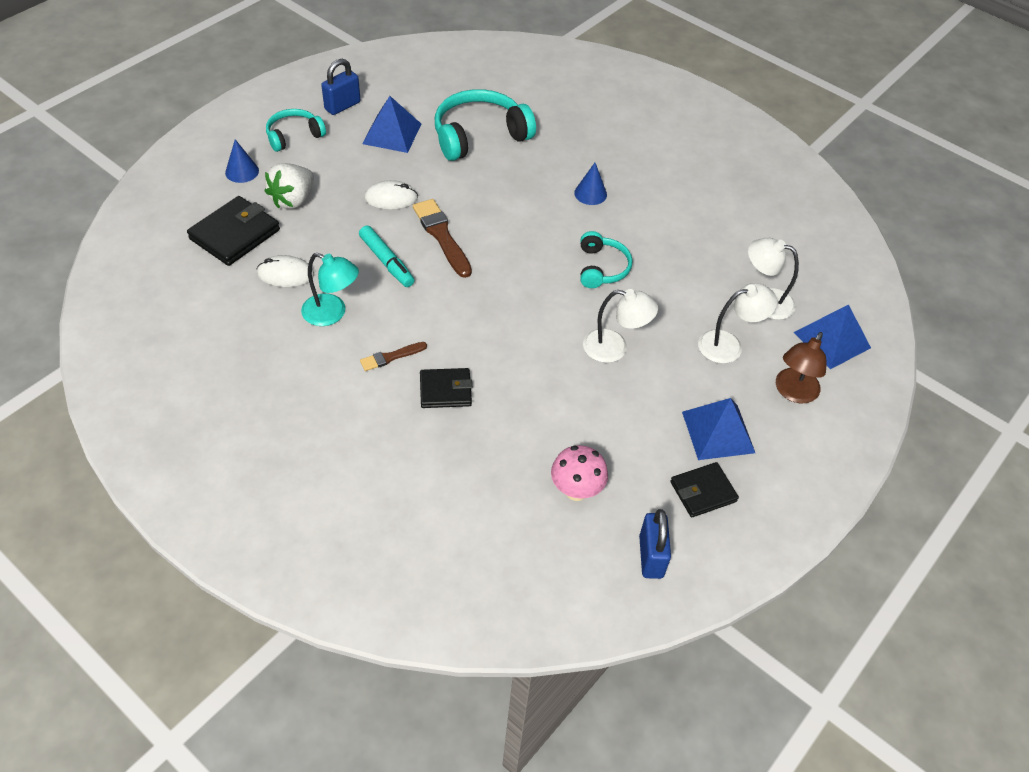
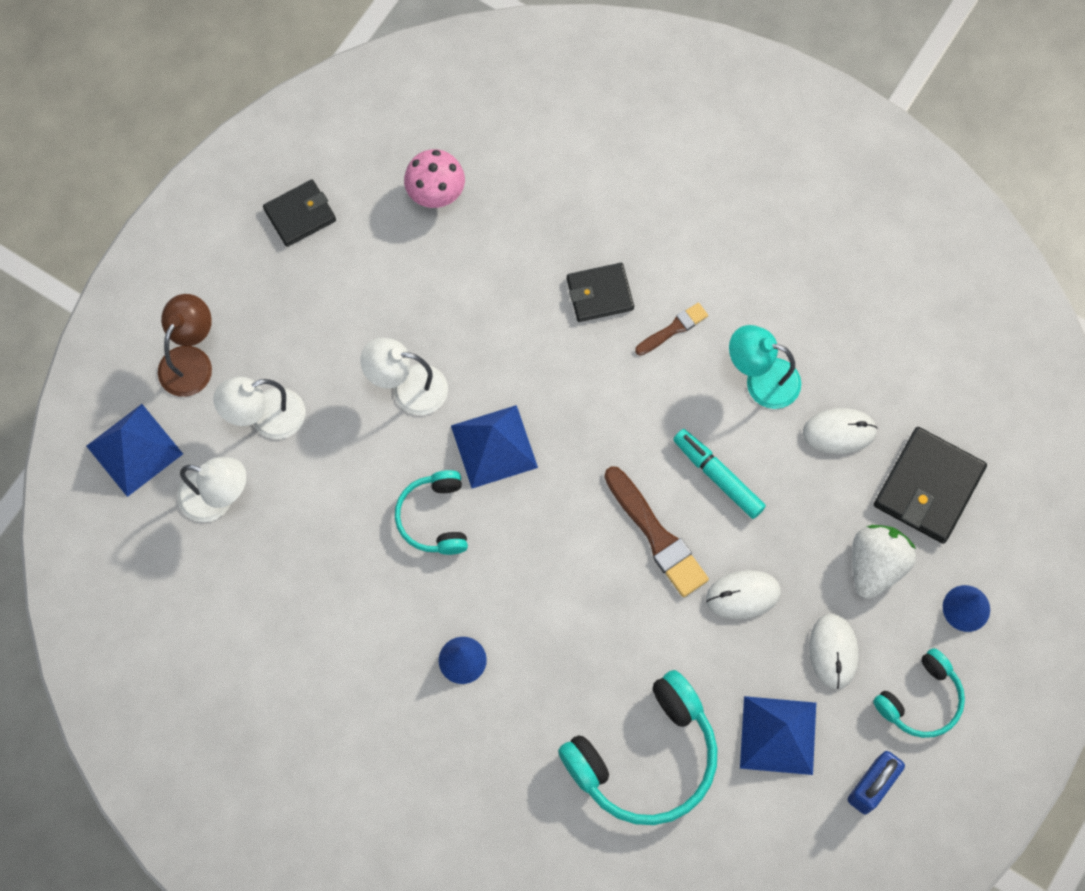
camera: 175 degrees right, 20 degrees up
blue padlock [639,509,671,579] -> none
blue pyramid [682,398,755,460] -> blue pyramid moved to [451,405,538,488]
none -> white mouse [809,614,858,689]

